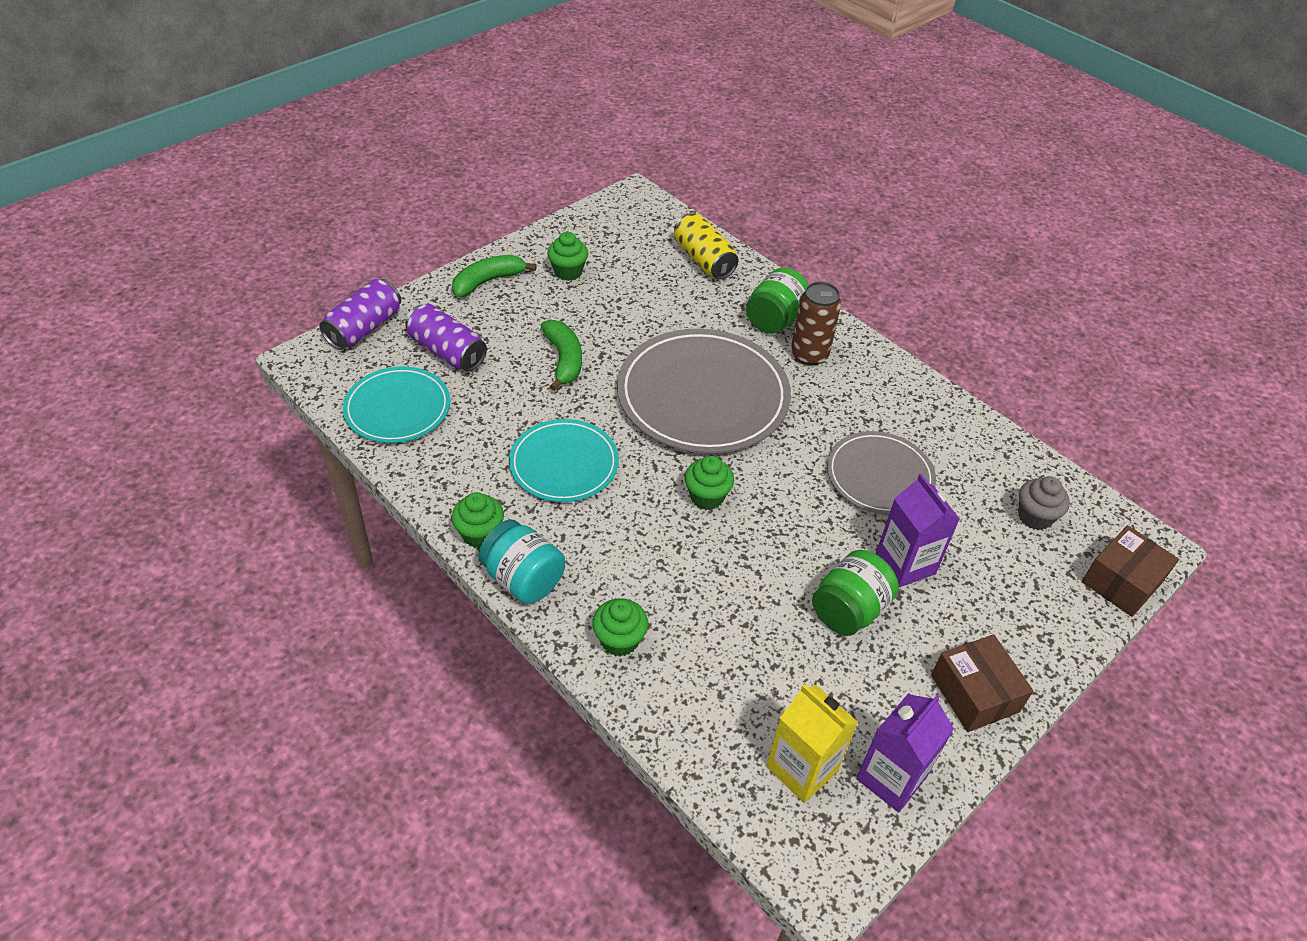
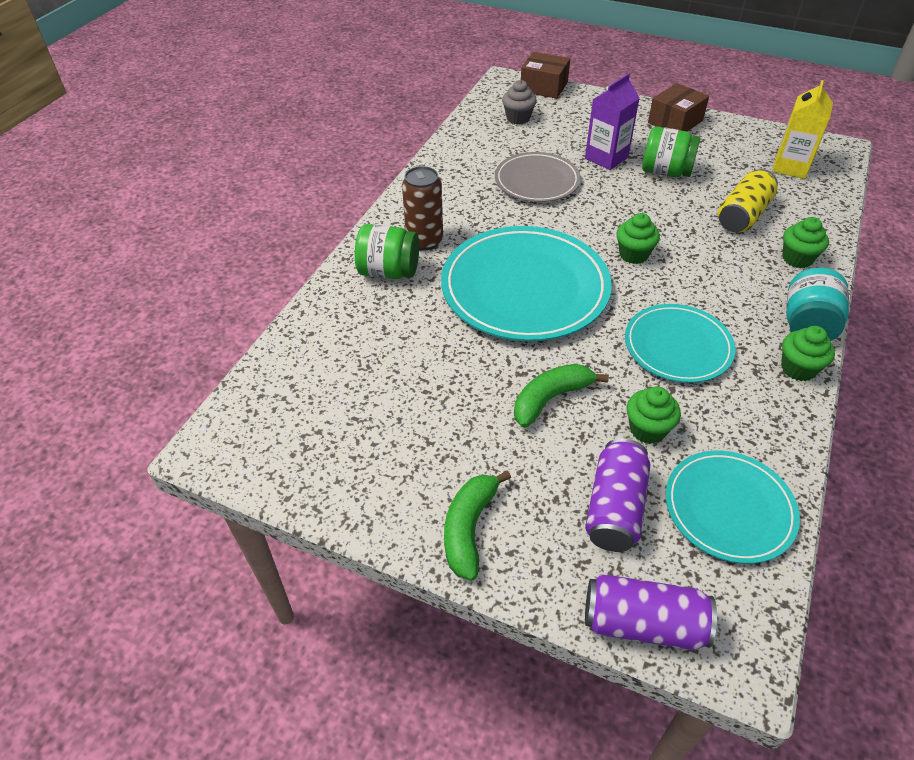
camera: 110 degrees left, 0 degrees up
green banana [452,255,537,297] -> green banana turned 75 degrees clockwise [444,470,511,580]
green cupcake [547,232,588,281] -> green cupcake moved to [627,386,681,444]
grey plate [617,329,791,453] -> turquoise plate [441,226,612,341]
yellow can [674,213,739,280] -> yellow can moved to [718,169,778,232]
purple carton [856,694,954,812] -> none

